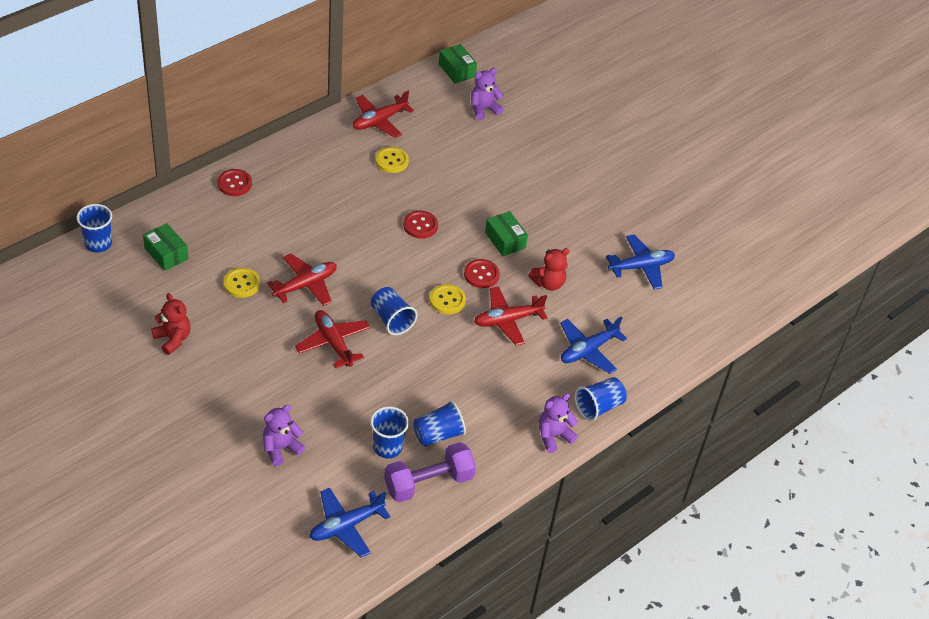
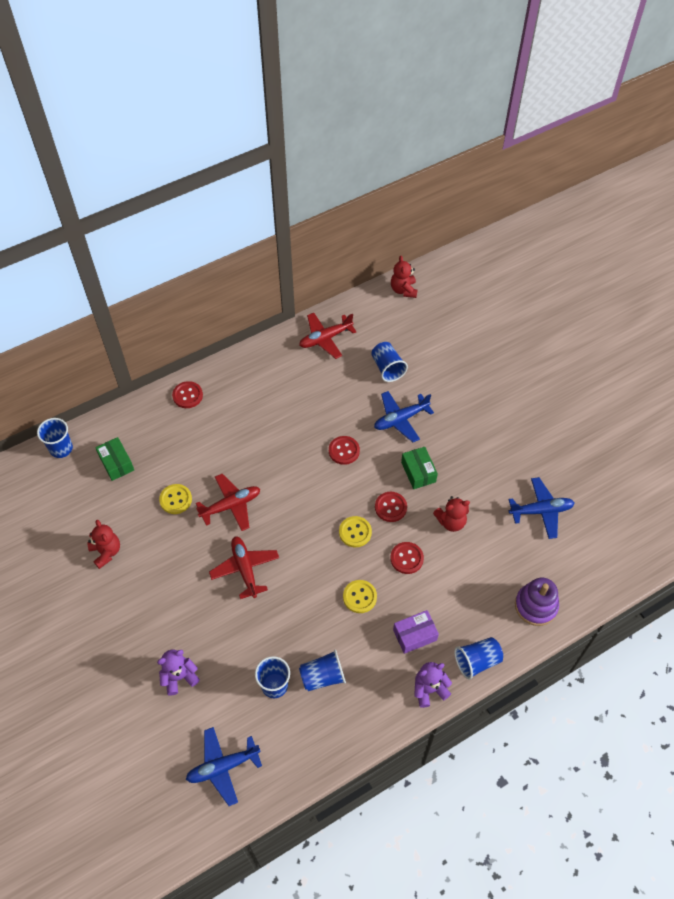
camera: 15 degrees right, 10 degrees up
blue cup [371,287,418,335] -> blue cup moved to [371,342,408,382]
yellow button [375,147,409,173] -> yellow button moved to [343,580,377,613]
purple dumbbell [384,442,476,502] -> none
green box [439,44,477,84] -> red teddy bear [391,256,417,298]
purple teddy bear [471,68,503,120] -> none
red plane [474,286,547,345] -> red button [390,542,424,574]
blue plane [560,316,627,374] -> blue plane moved to [374,391,434,442]
none -> purple box [393,610,439,654]
none -> purple stacking toy [515,578,559,626]

